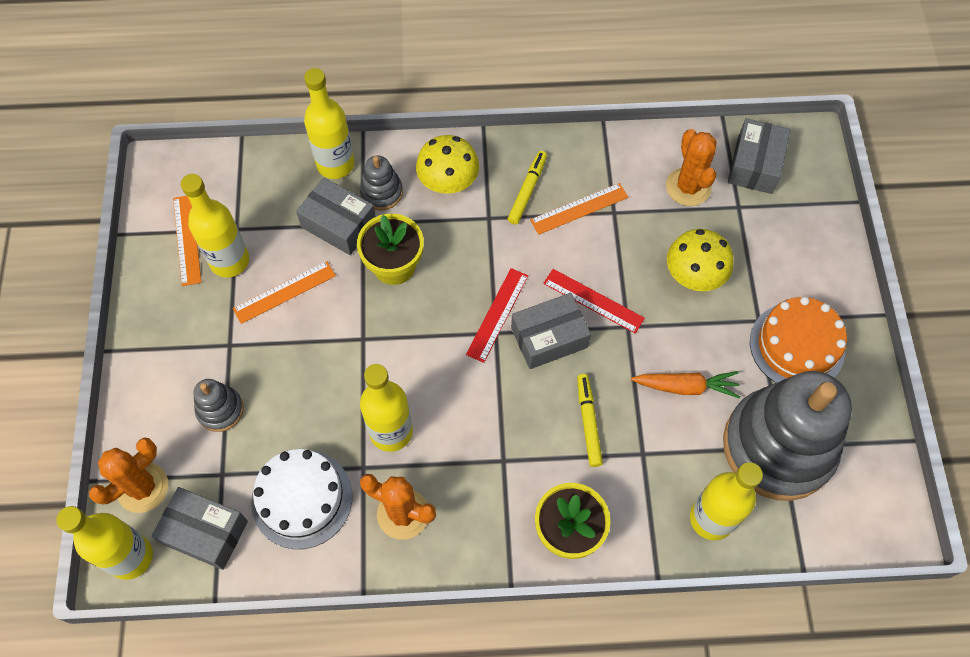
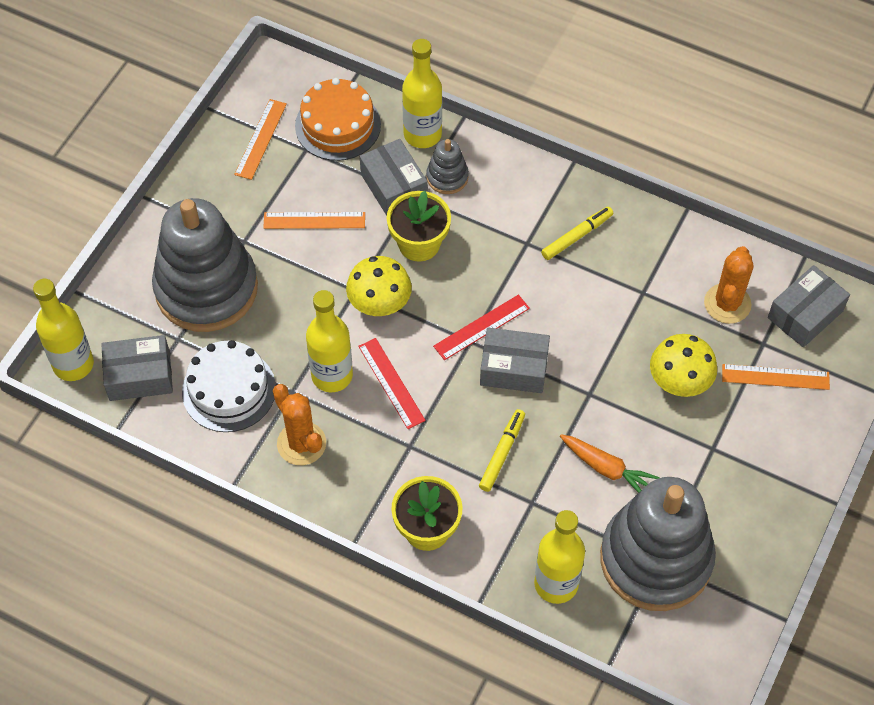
camera: 30 degrees right, 5 degrees down
orange cactus [89,437,168,513] -> none
grey box [152,487,248,570] -> grey box turned 60 degrees counterclockwise [101,335,173,401]
yellow bottle [181,174,249,278] -> none
grey stacking toy [193,379,244,432] -> grey stacking toy [152,198,258,332], size x2.36
yellow mushroom [416,135,479,194] -> yellow mushroom moved to [346,256,412,316]
orange ruler [530,183,628,235] -> orange ruler moved to [722,364,830,390]
red ruler [543,269,645,334] -> red ruler moved to [358,338,426,429]
orange cake [750,297,847,383] -> orange cake moved to [295,78,381,161]

